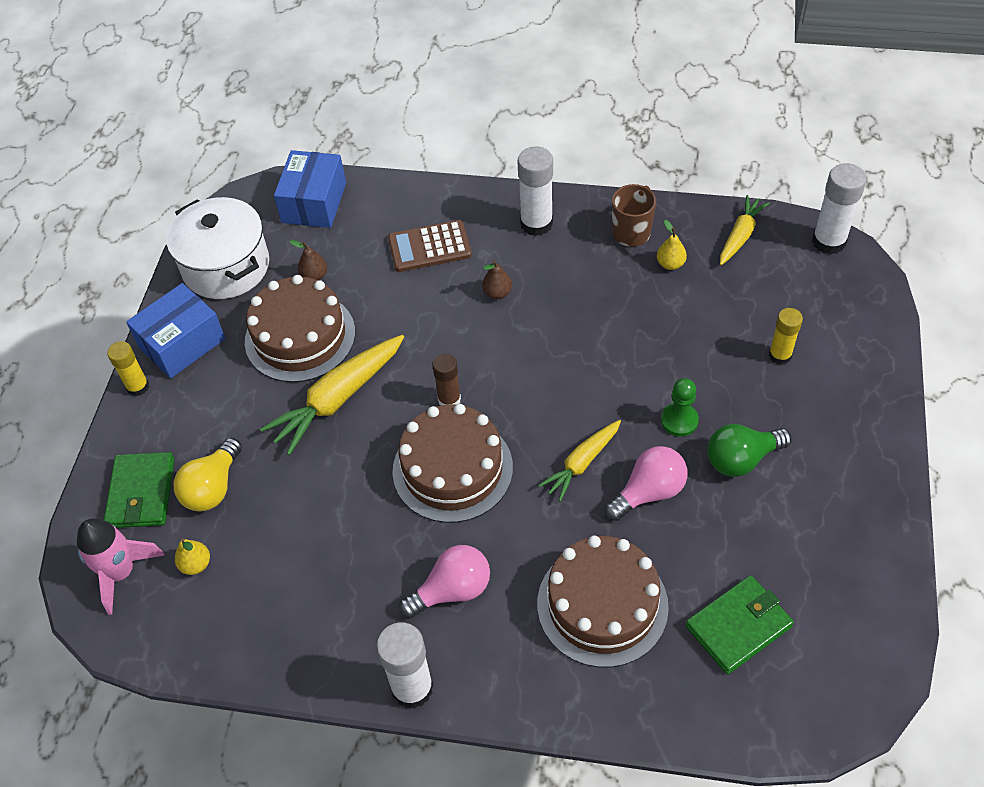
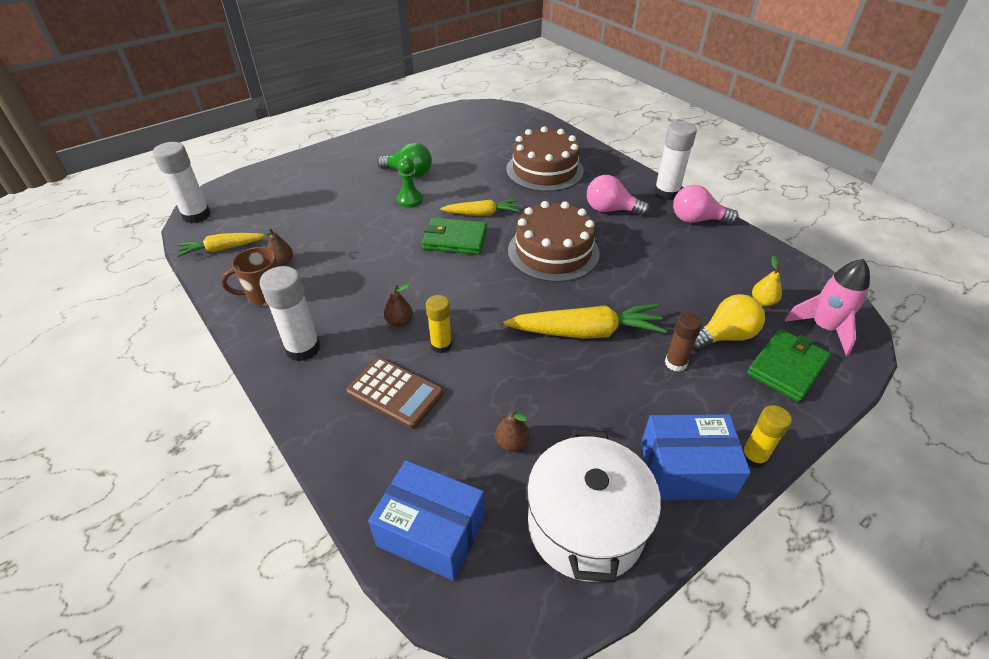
camera: 140 degrees left, 10 degrees down
brown cake [245,275,355,382] -> none
blue box [274,150,346,228] -> blue box turned 60 degrees clockwise [368,460,485,581]
brown glue stick [432,353,461,406] -> brown glue stick moved to [665,312,702,372]
pink light bulb [605,446,688,521] -> pink light bulb moved to [673,185,739,224]
yellow pear [657,220,687,270] -> brown pear [263,228,293,266]
green wallet [685,575,794,674] -> green wallet moved to [422,217,487,255]
yellow glue stick [769,308,803,365] -> yellow glue stick moved to [426,295,452,353]

